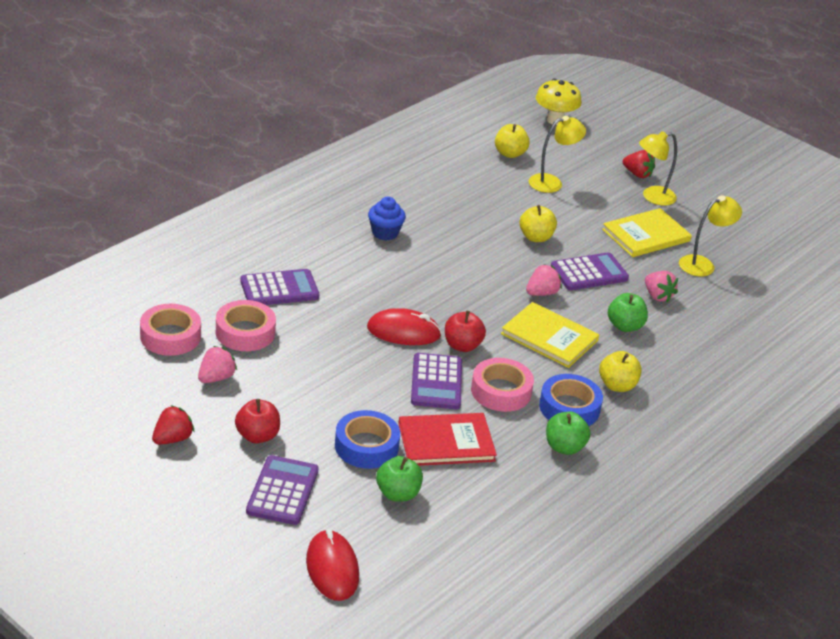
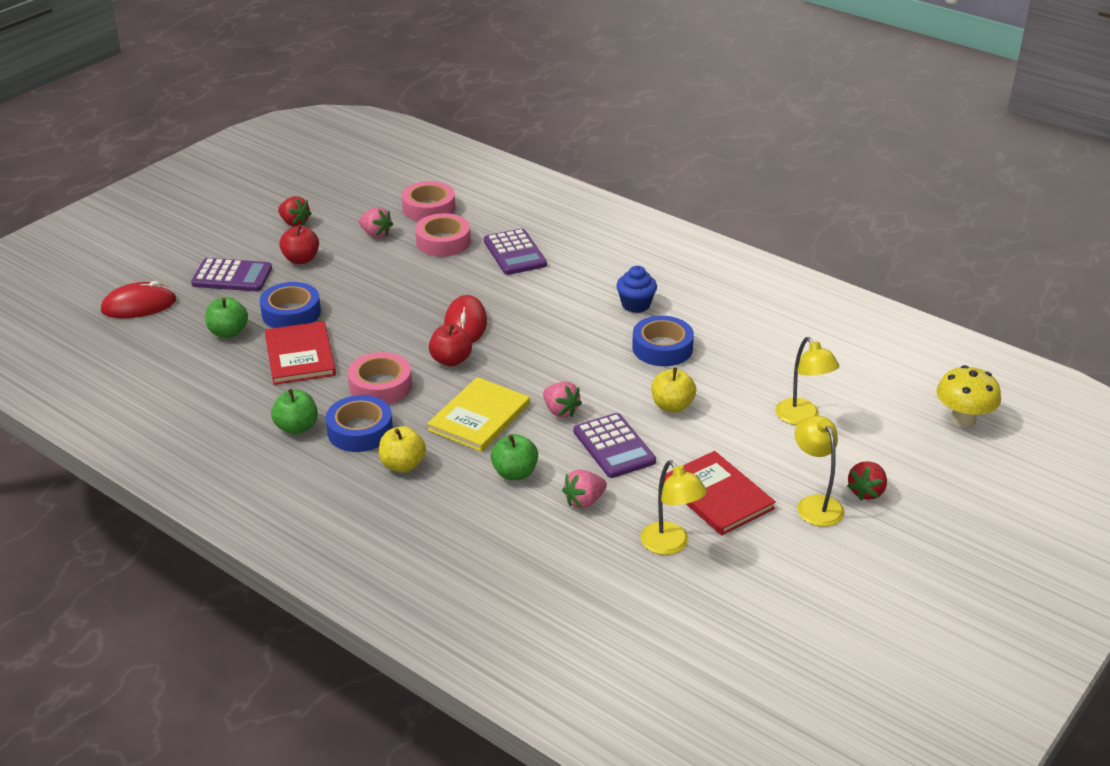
camera: 90 degrees right, 0 degrees up
purple calculator [411,353,462,409] -> none
yellow apple [495,124,530,158] -> none
yellow book [602,208,692,257] -> red book [664,451,776,536]
none -> blue tape [632,316,694,366]

